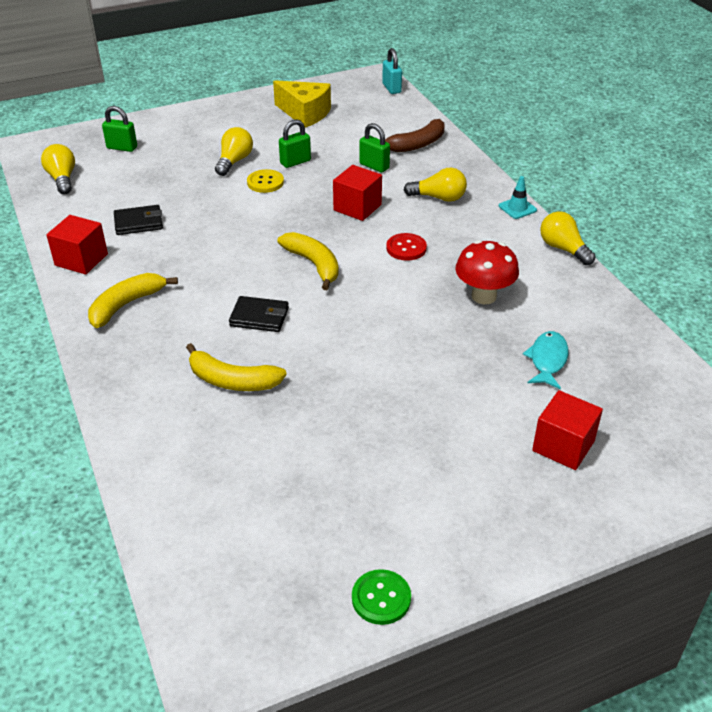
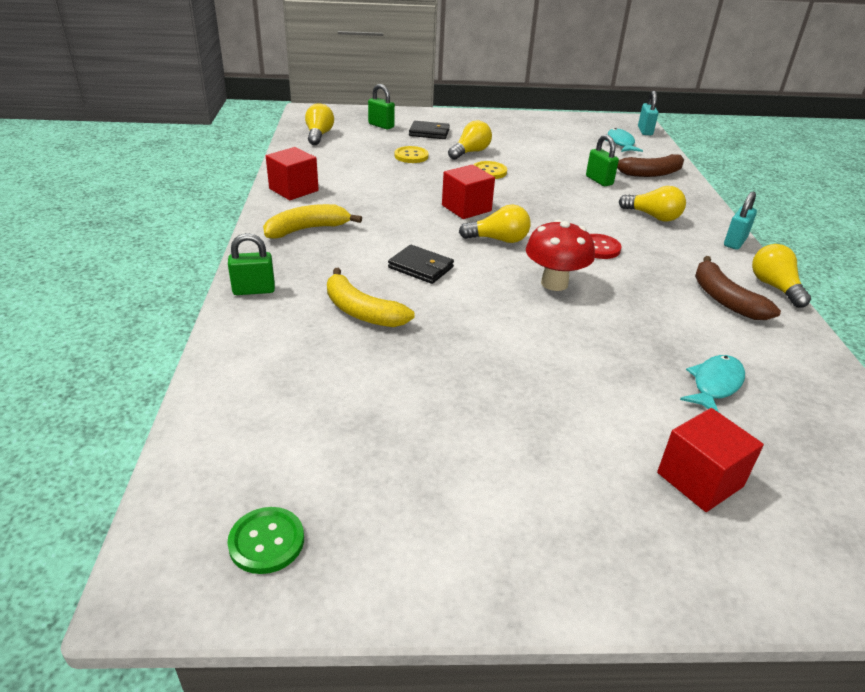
camera: 20 degrees right, 5 degrees down
black wallet [114,205,163,235] -> black wallet moved to [409,121,450,139]
yellow cheese [273,80,331,127] -> none
yellow banana [277,232,339,290] -> yellow light bulb [459,204,531,243]
green padlock [279,119,311,168] -> green padlock moved to [228,233,275,295]
red cube [333,165,382,221] -> red cube moved to [442,164,495,219]
green button [352,569,411,625] -> green button moved to [227,507,304,574]
red mushroom [455,240,519,304] -> red mushroom moved to [526,219,595,291]
turquoise traffic cone [499,176,537,219] -> turquoise padlock [724,192,757,250]
none -> yellow button [394,146,429,163]
none -> turquoise fish [606,128,643,152]
none -> brown banana [695,256,781,320]

